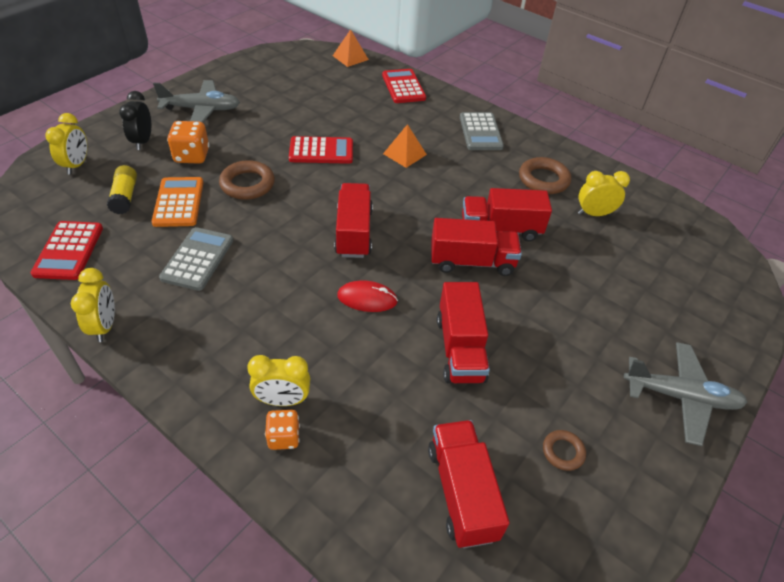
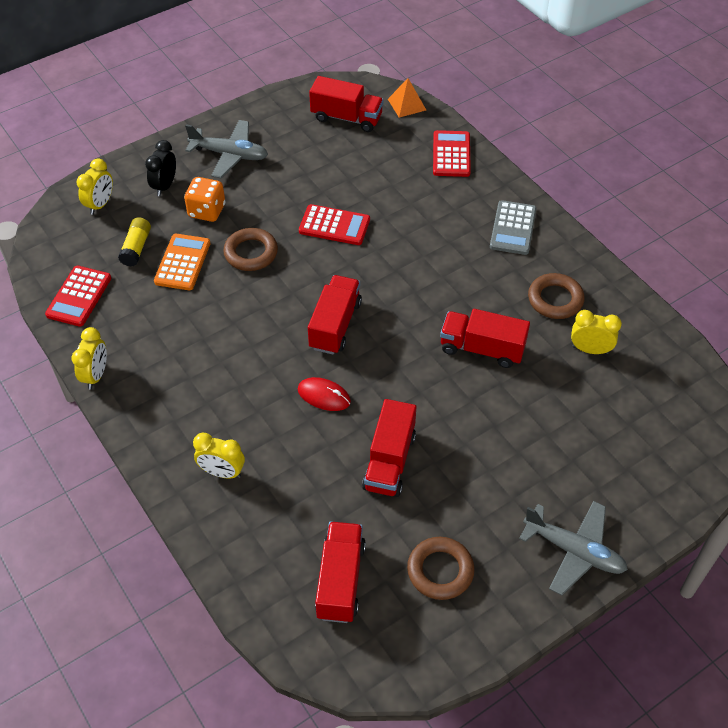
camera: 20 degrees right, 5 degrees up
grey calculator [159,227,233,291] -> none
orange dice [265,410,300,450] -> none
orange pyramid [383,124,427,168] -> none
red truck [431,218,522,276] -> red truck moved to [309,76,384,132]
brown ring [543,430,586,471] -> brown ring [407,537,475,600], size x1.78

